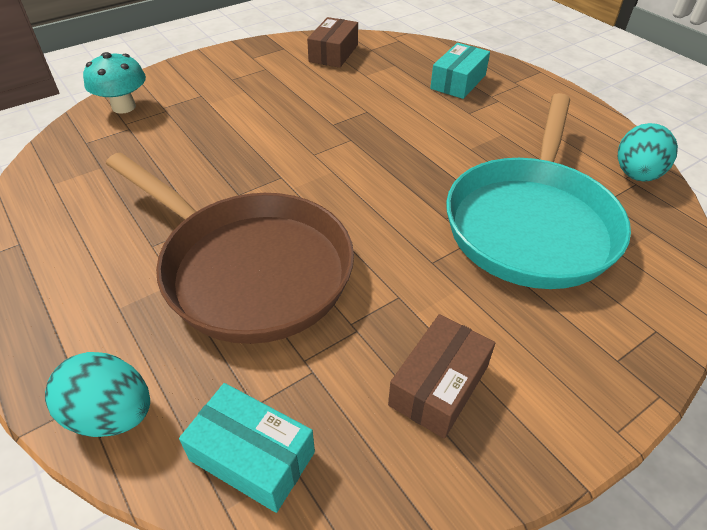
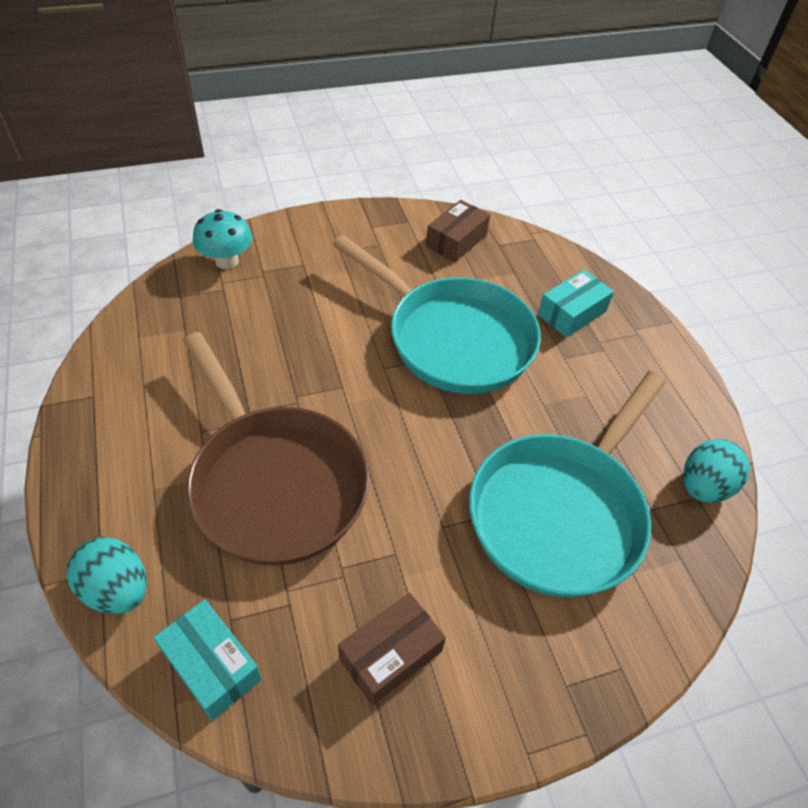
camera: 15 degrees right, 5 degrees up
none -> turquoise pan [333,235,541,394]

